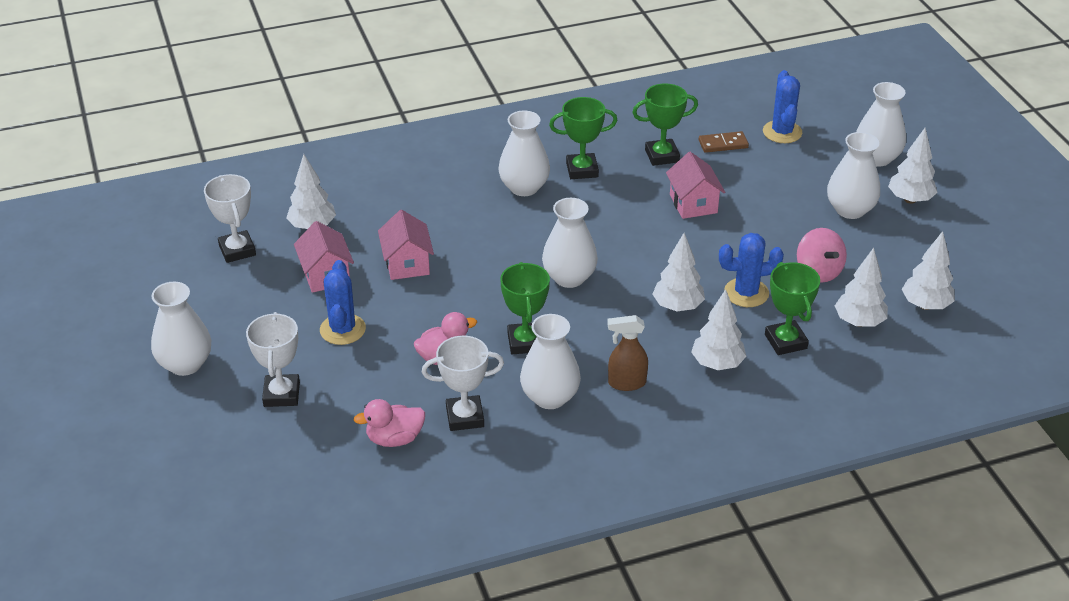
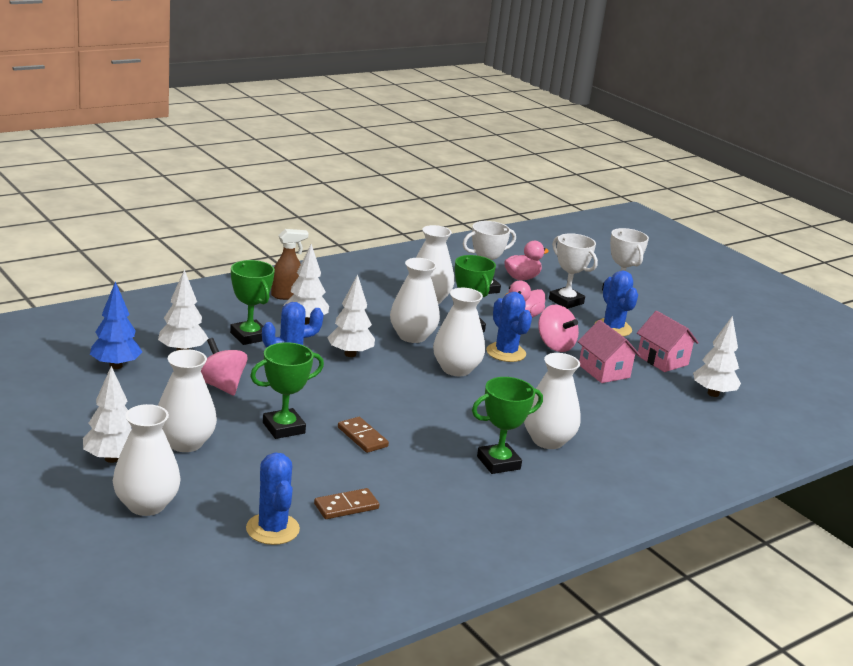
camera: 160 degrees right, 15 degrees down
white vase [151,282,211,376] -> white vase moved to [390,258,440,343]
white trophy [204,174,256,263] -> white trophy moved to [549,233,598,309]
brown spray bottle [607,315,648,391] -> brown spray bottle moved to [271,229,309,300]
green trophy [632,83,698,166] -> green trophy moved to [250,342,324,439]
pink house [666,152,725,219] -> brown domino [338,417,389,453]
white tree [902,231,955,310] -> blue tree [90,281,142,369]
none -> blue cactus [486,292,532,362]
none -> pink spinning top [538,305,579,352]

